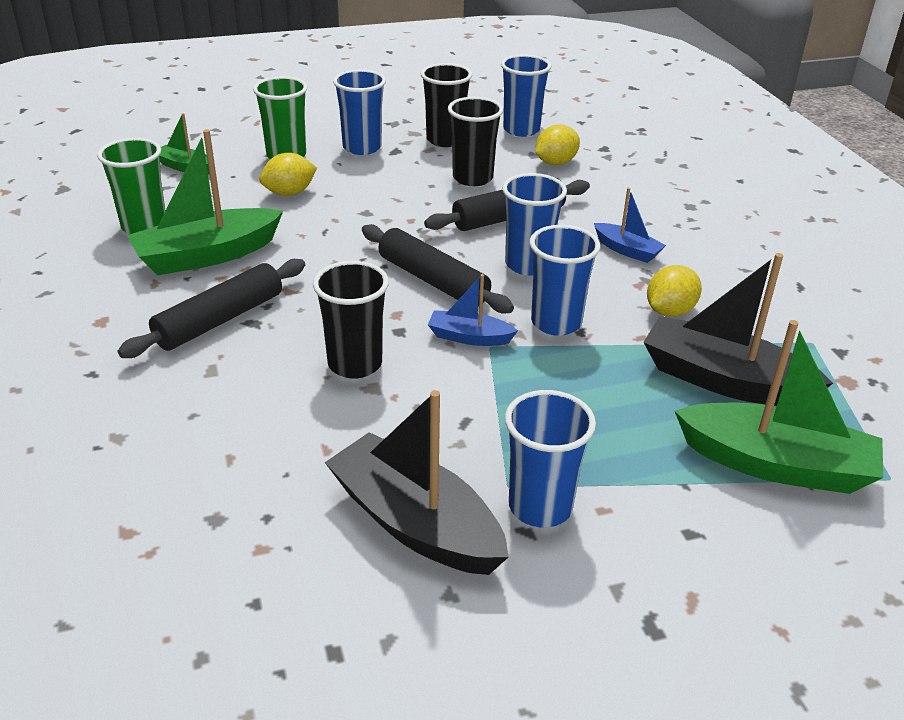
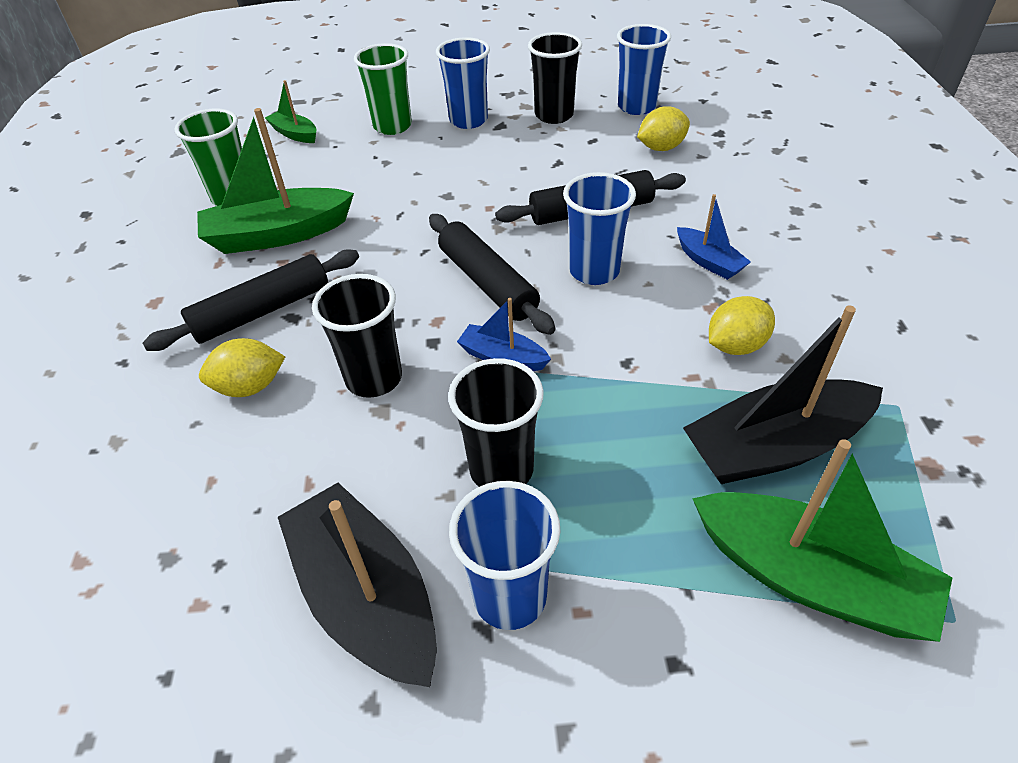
camera: 15 degrees right, 10 degrees up
yellow lemon [259,153,317,196] -> yellow lemon moved to [199,338,285,397]
black cup [448,97,503,186] -> black cup moved to [448,358,544,487]
blue cup [530,225,600,336] -> none
black boat [643,253,833,406] -> black boat turned 60 degrees counterclockwise [683,305,883,484]

